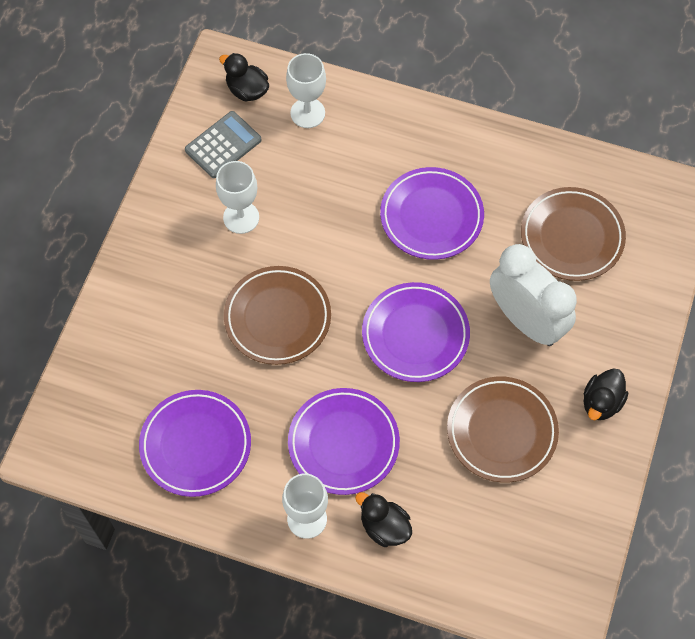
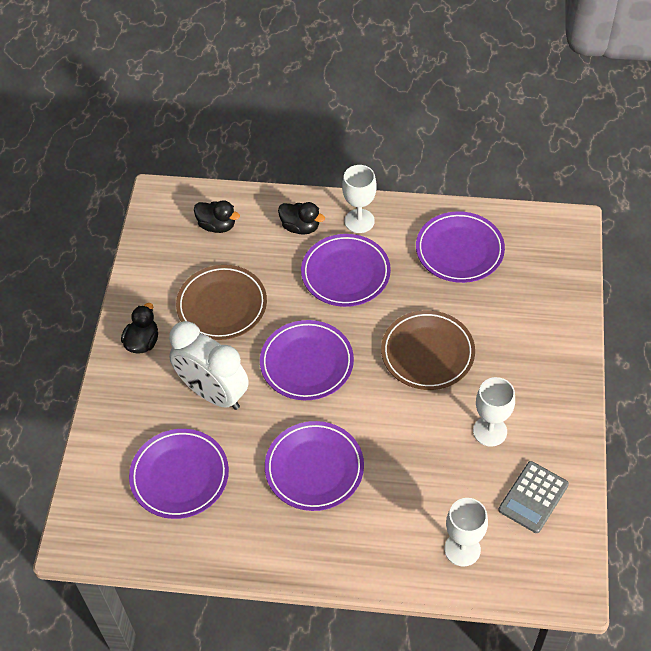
camera: 170 degrees right, 10 degrees down
black duck [219,53,269,102] -> black duck moved to [194,200,240,233]
brown plate [521,187,626,281] -> purple plate [129,429,229,519]

